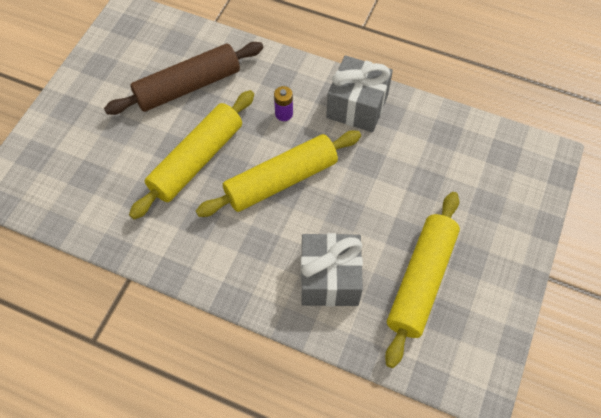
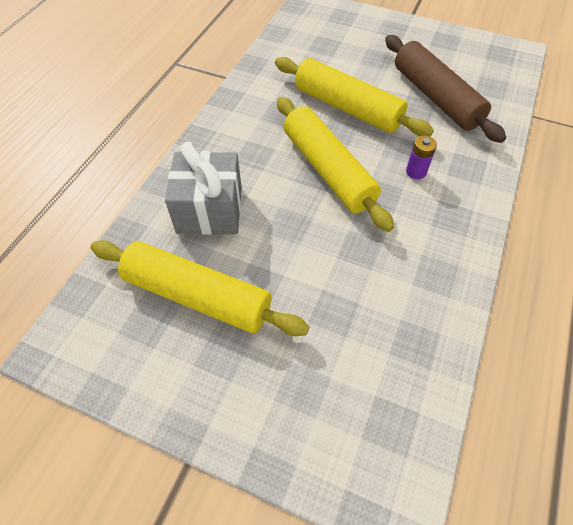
camera: 90 degrees right, 5 degrees down
grey gift [326,55,393,132] -> none

